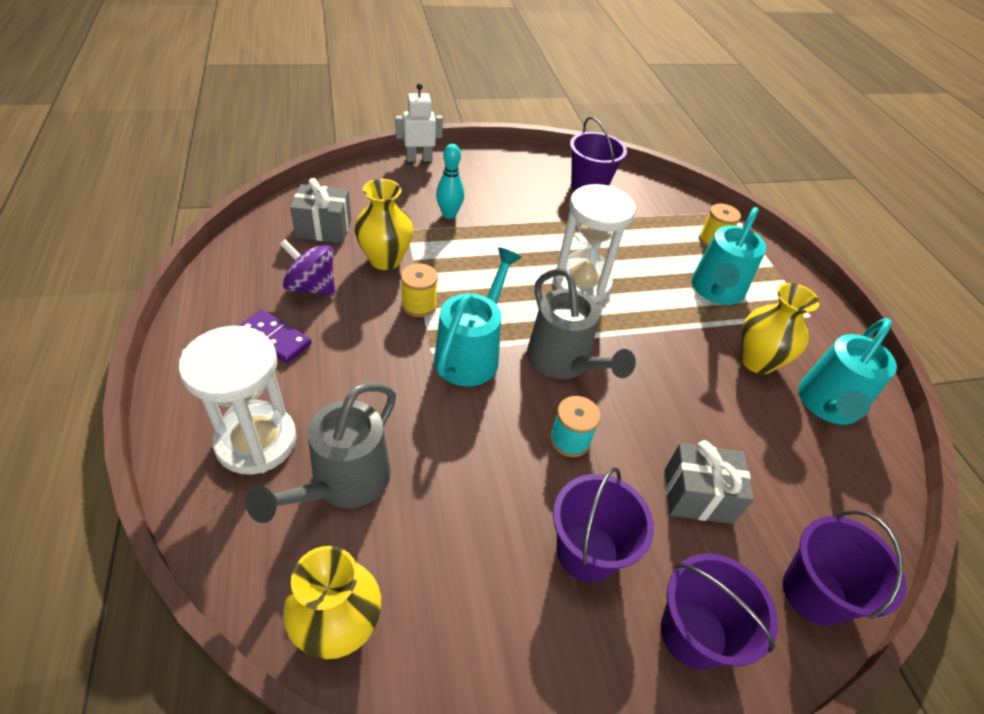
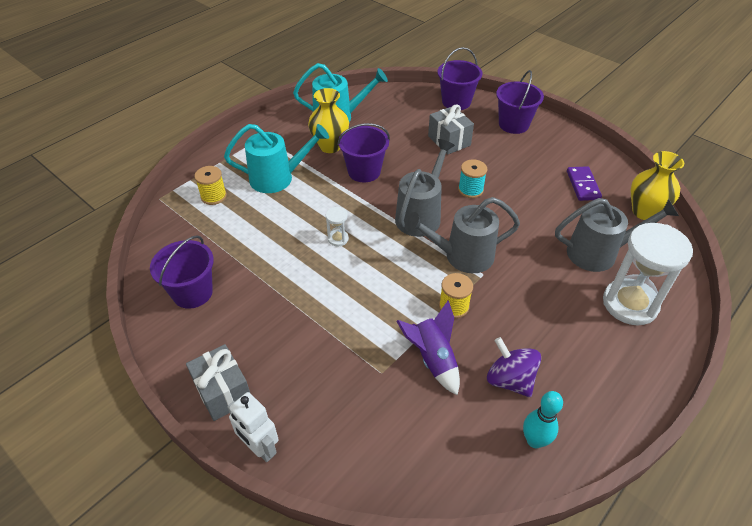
camera: 120 degrees left, 0 degrees up
purple domino [239,309,312,363] -> purple domino moved to [567,166,602,201]
purple spinning top [280,239,335,296] -> purple spinning top turned 150 degrees clockwise [487,337,541,397]
grey gift [290,178,351,243] -> grey gift moved to [186,344,250,421]
yellow vase [354,179,413,270] -> purple rocket [396,300,460,395]
turquoise watering can [434,247,522,386] -> grey watering can [405,197,520,273]
turquoise bowling pin [436,144,464,219] -> turquoise bowling pin moved to [523,391,563,448]
white hourglass [553,184,636,303] -> white hourglass [326,207,349,246], size x0.43
purple bucket [553,467,654,582] -> purple bucket moved to [338,123,390,183]

